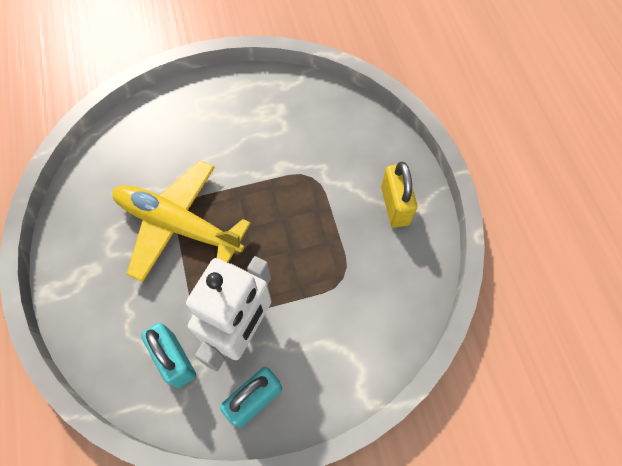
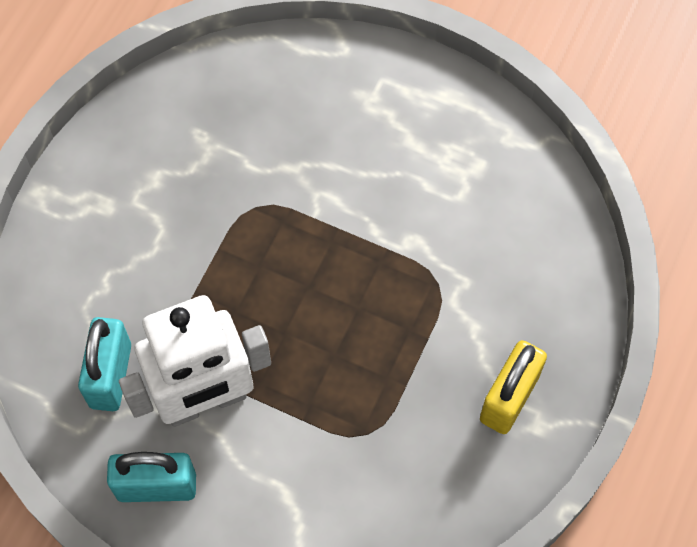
camera: 40 degrees right, 0 degrees up
yellow plane [112,160,251,282] -> none

